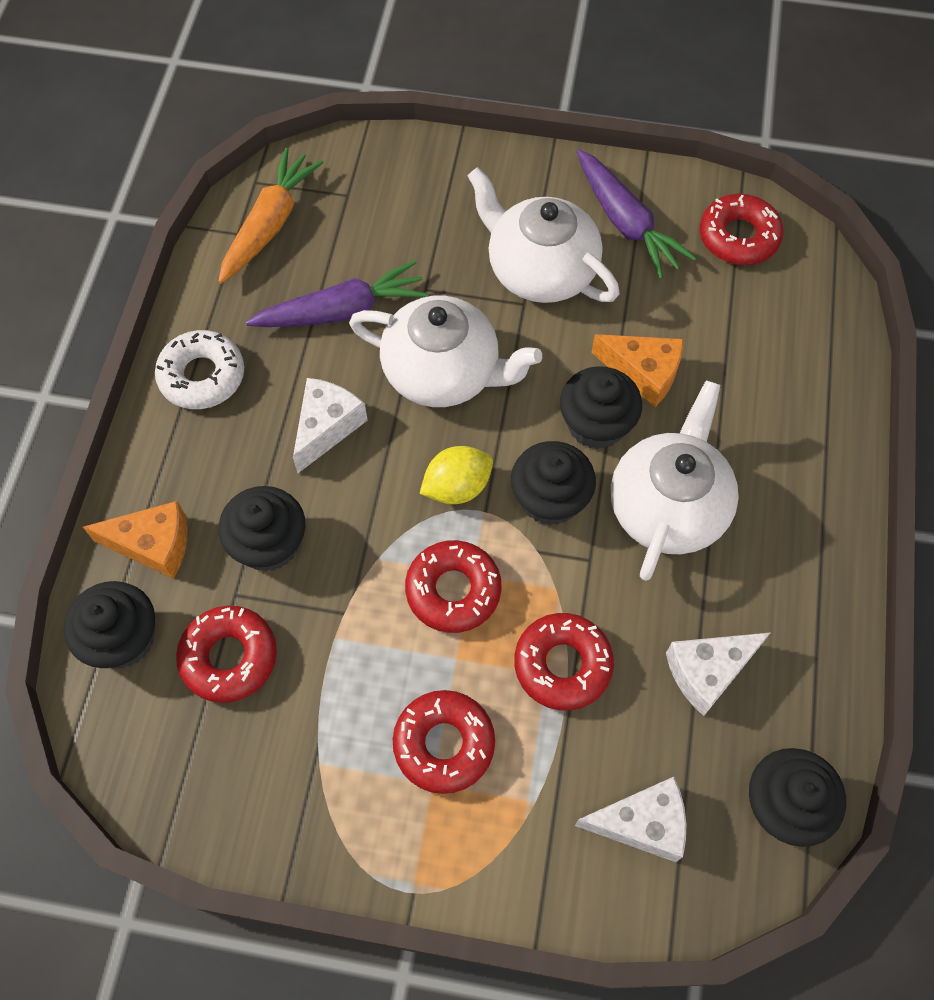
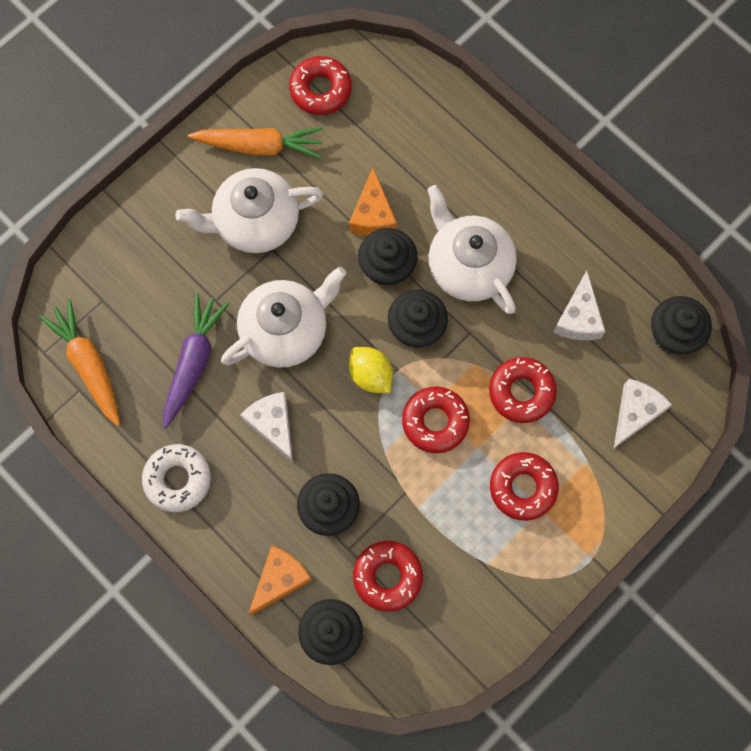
camera: 55 degrees left, 10 degrees up
yellow lemon [419,446,493,504] -> yellow lemon turned 45 degrees counterclockwise [349,347,393,393]
purple carrot [577,150,696,279] -> orange carrot [188,127,323,159]
orange cheese [591,334,684,407] -> orange cheese turned 120 degrees clockwise [349,168,397,236]

